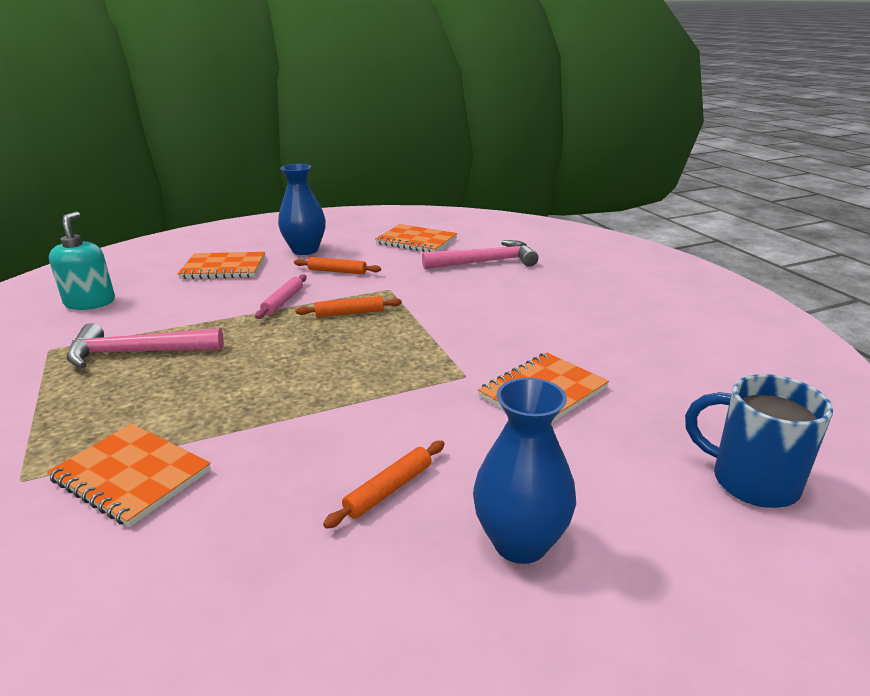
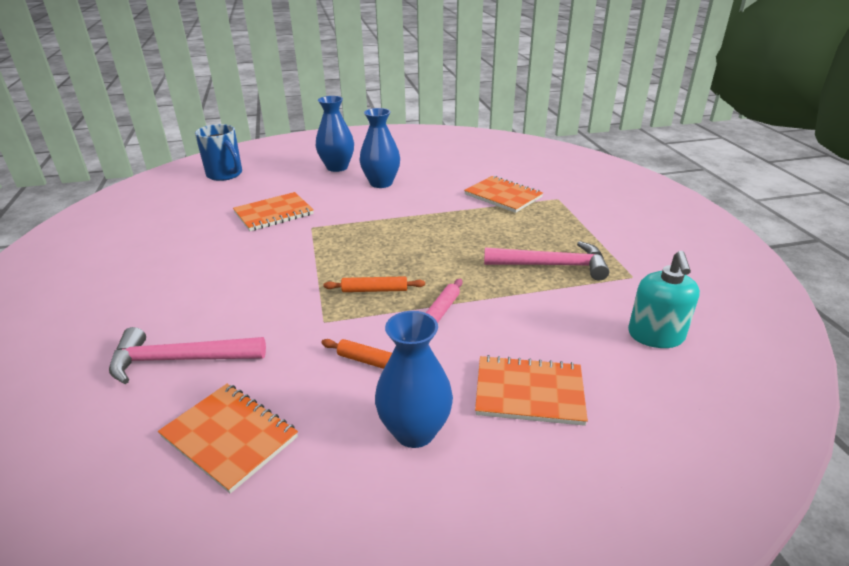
camera: 170 degrees left, 5 degrees up
orange rolling pin [323,441,445,529] -> blue vase [359,108,400,188]

